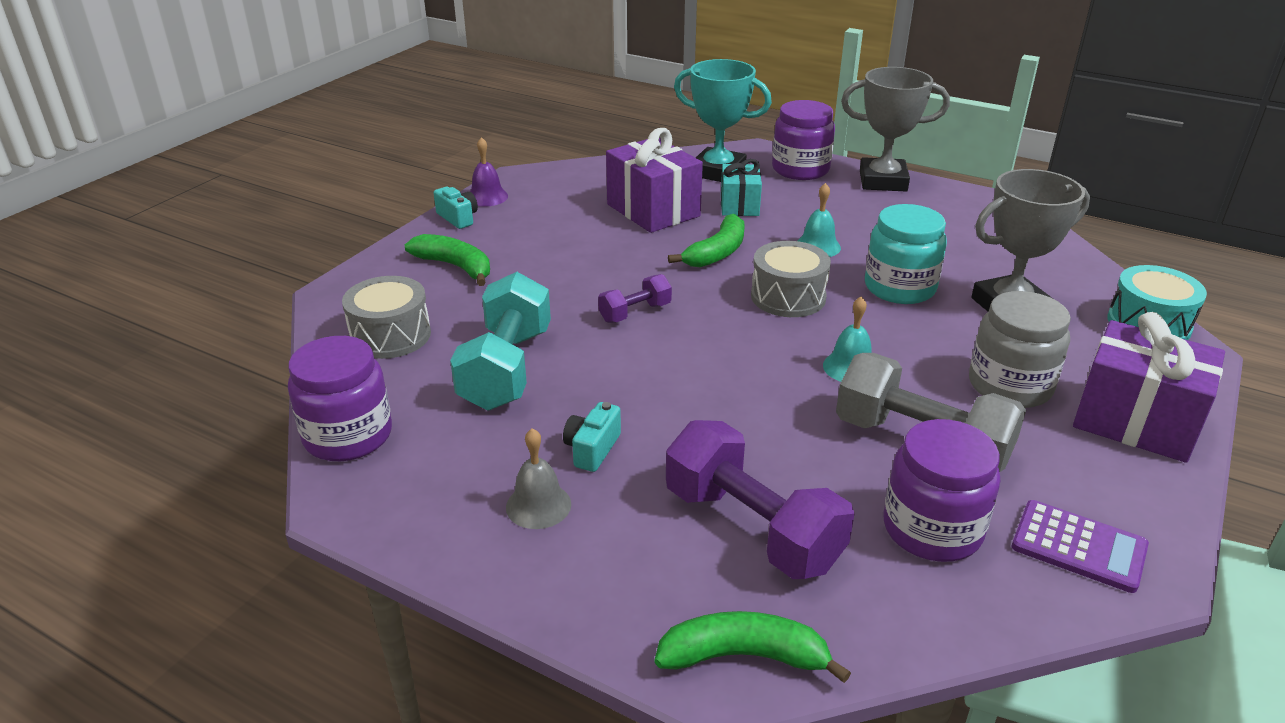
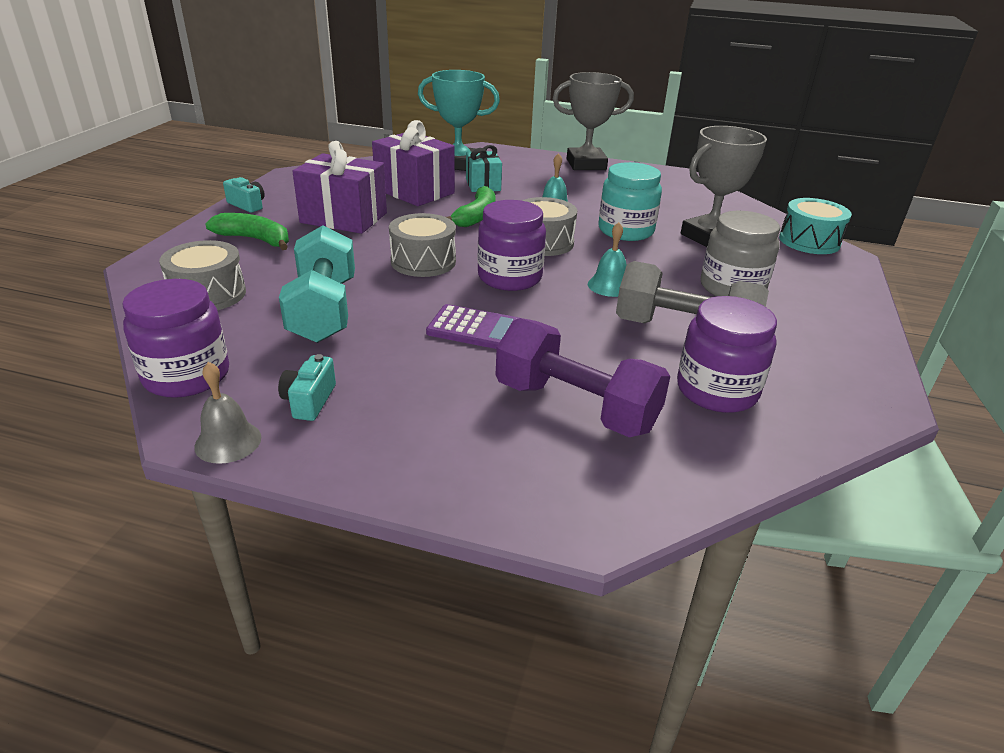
camera: 15 degrees left, 0 degrees up
purple bell [470,137,508,207] -> none
grey bell [506,428,571,529] -> grey bell moved to [194,362,261,464]
turquoise camera [563,402,621,472] -> turquoise camera moved to [278,354,336,421]
purple dumbbell [598,274,672,323] -> grey drum [389,213,456,277]
green banana [655,611,851,683] -> none
purple jar [772,100,835,180] -> purple jar moved to [478,200,546,291]
purple calculator [1012,500,1149,593] -> purple calculator moved to [426,304,519,349]
purple gift [1073,312,1225,463] -> purple gift moved to [292,141,387,234]

